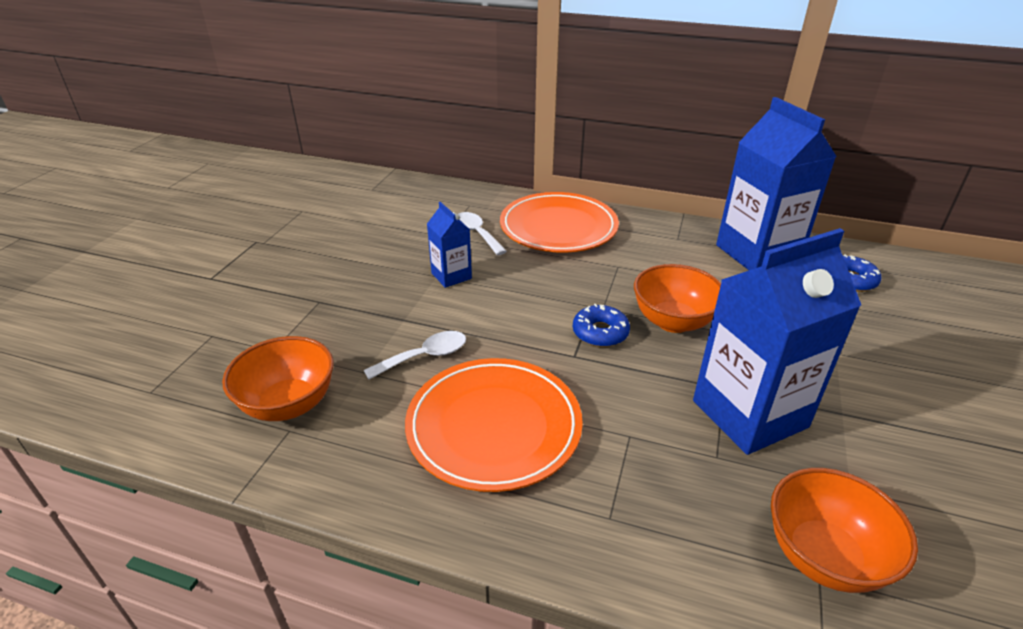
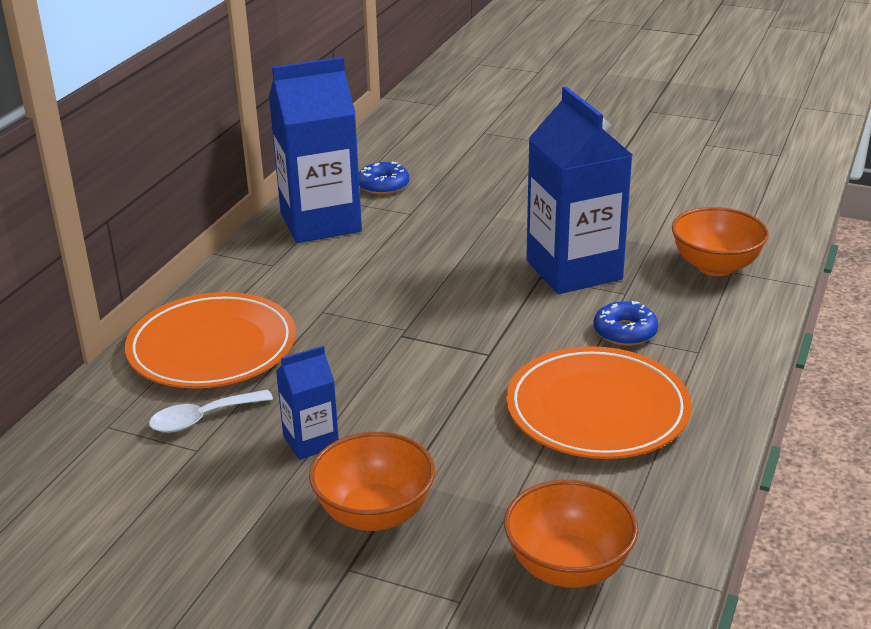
camera: 85 degrees left, 5 degrees down
white spoon [363,331,466,380] -> none
blue donut [573,304,630,347] -> blue donut moved to [594,301,658,346]
orange bowl [634,264,721,333] -> orange bowl moved to [309,432,435,531]

